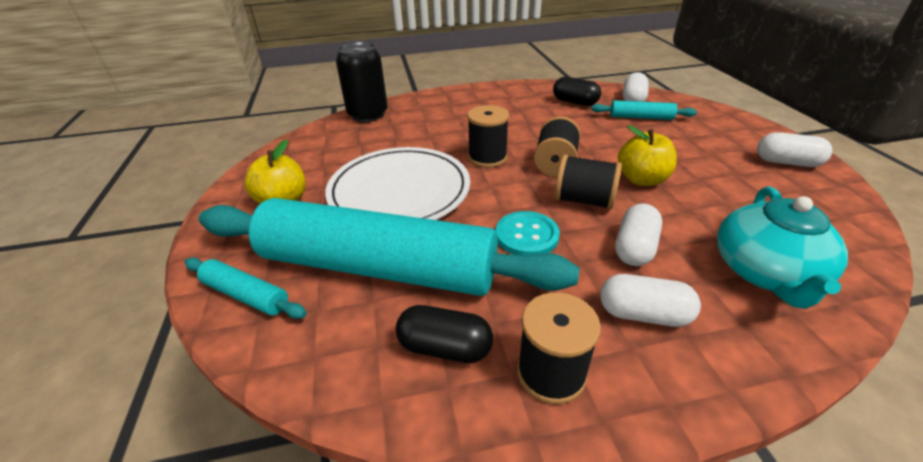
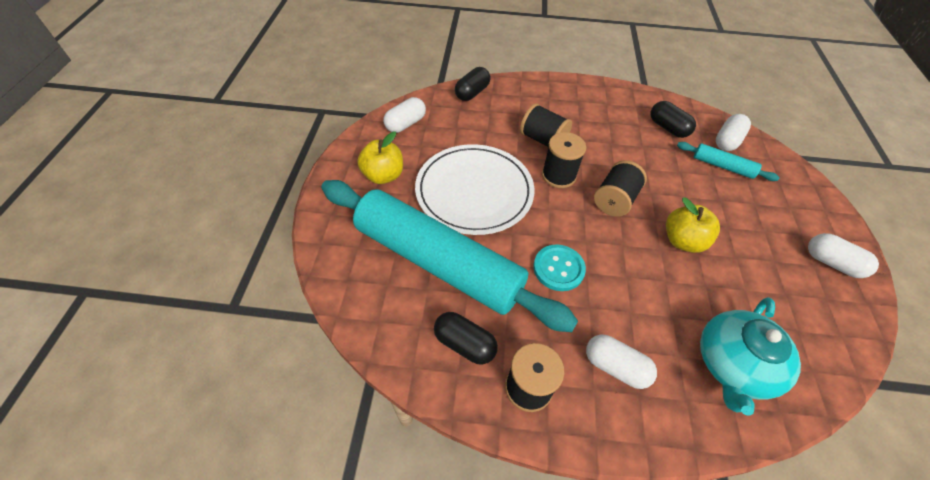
camera: 15 degrees right, 15 degrees up
turquoise rolling pin [185,257,307,319] -> none
black can [336,42,388,122] -> black capsule [455,67,491,101]
black spool [555,154,622,210] -> black spool moved to [520,103,572,147]
white capsule [615,203,662,266] -> white capsule moved to [383,97,426,133]

